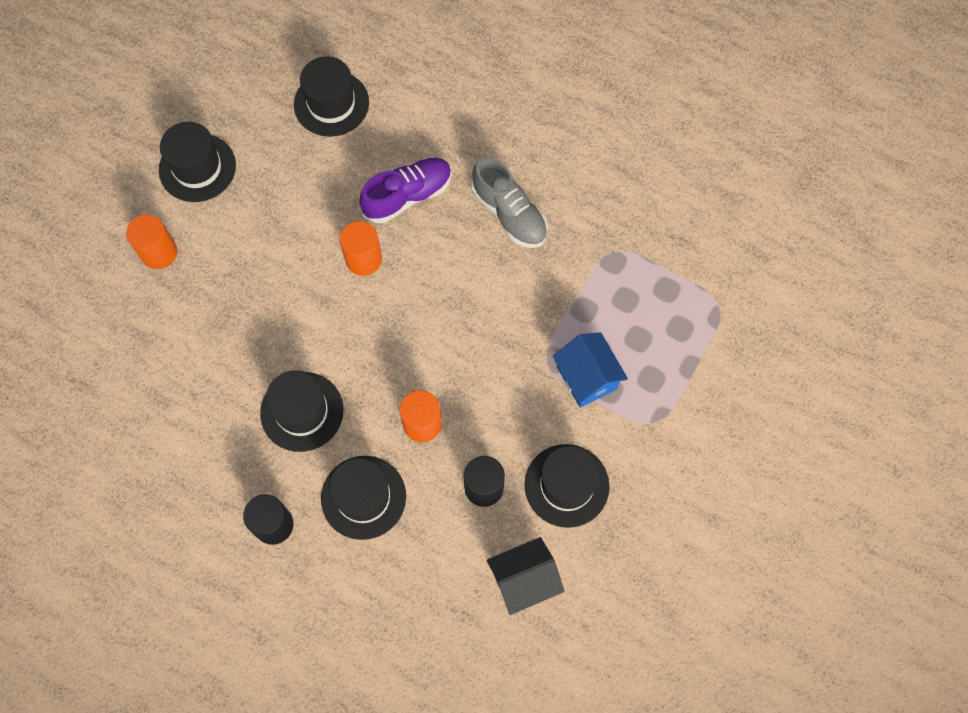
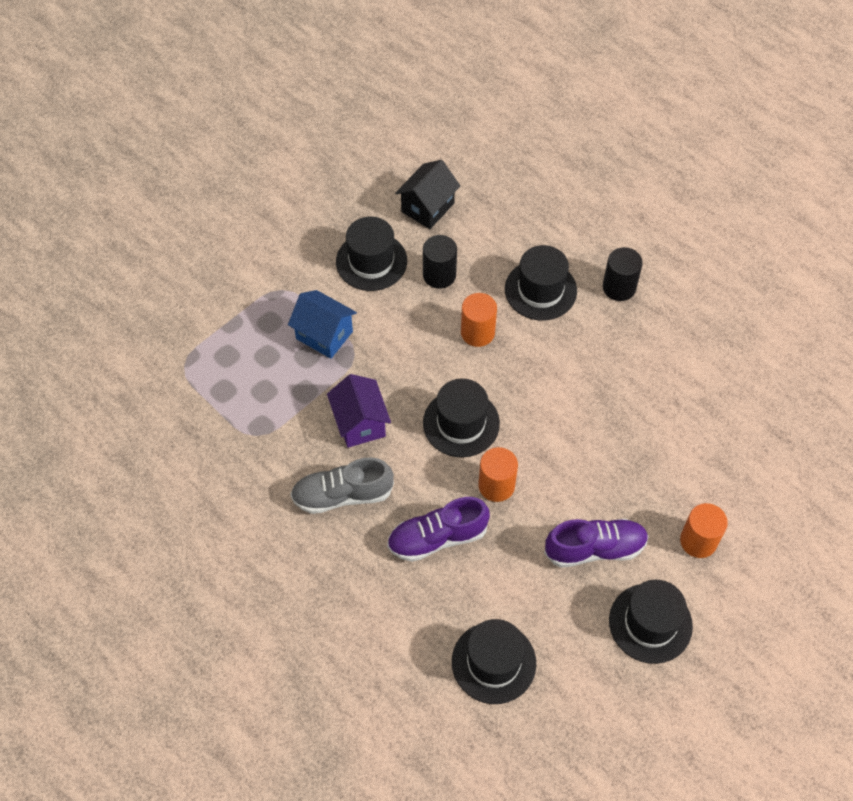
camera: 165 degrees left, 10 degrees down
black hat [260,370,344,452] -> black hat moved to [423,378,500,457]
grey shoe [472,157,548,248] -> grey shoe turned 75 degrees counterclockwise [290,457,394,514]
black house [487,537,564,615] -> black house turned 45 degrees counterclockwise [395,160,460,229]
blue house [553,332,628,408] -> blue house turned 45 degrees counterclockwise [288,290,357,359]
none -> purple house [327,374,391,448]
none -> purple shoe [544,519,649,568]

